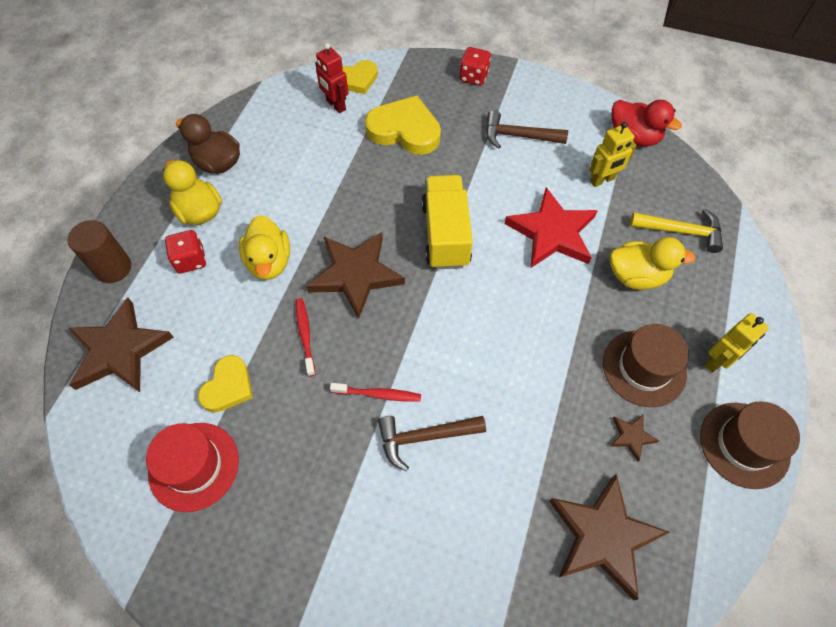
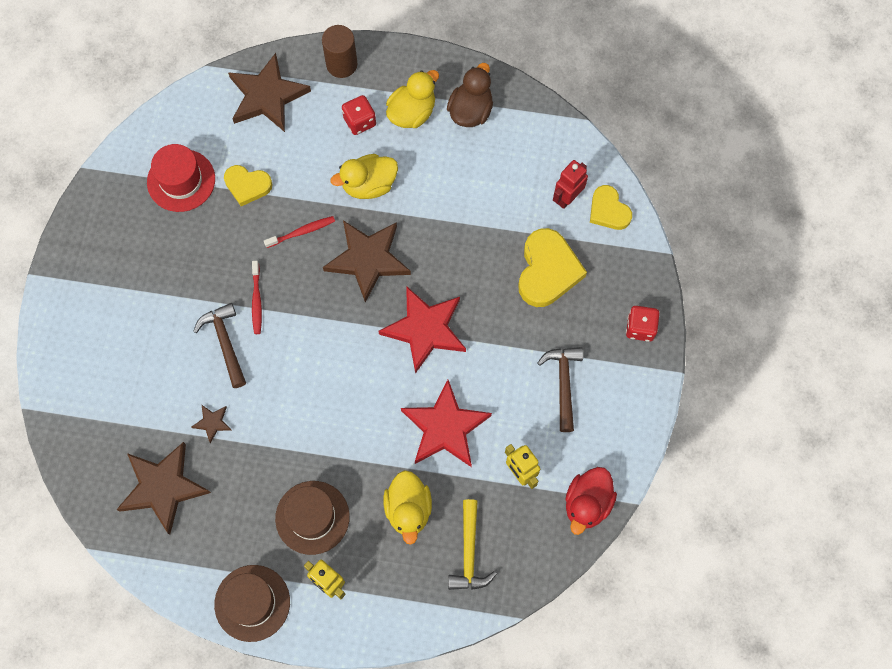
camera: 80 degrees right, 10 degrees up
yellow truck [422,175,473,269] -> red star [378,286,466,374]
brown star [611,415,659,461] -> brown star moved to [192,404,231,443]

